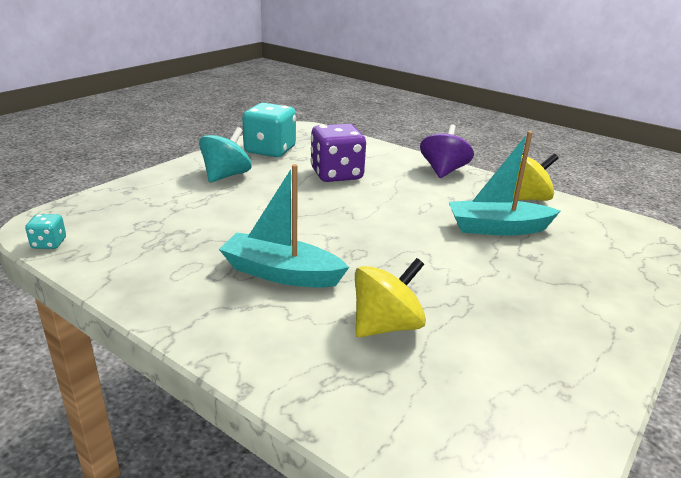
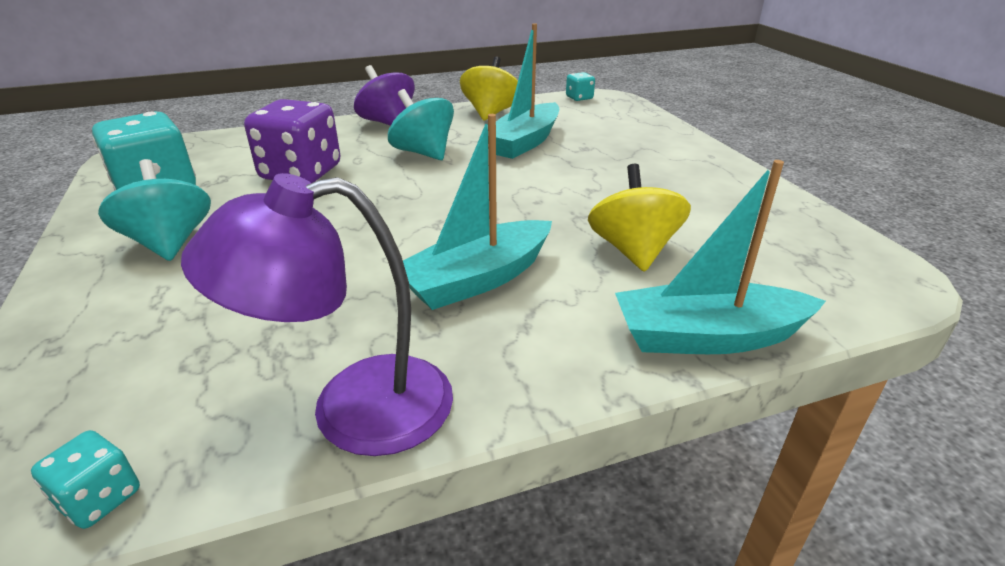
camera: 55 degrees left, 5 degrees up
none -> purple lamp [181,173,453,456]
none -> turquoise spinning top [388,89,454,160]
none -> turquoise dice [566,72,595,101]
none -> turquoise boat [615,160,826,354]

